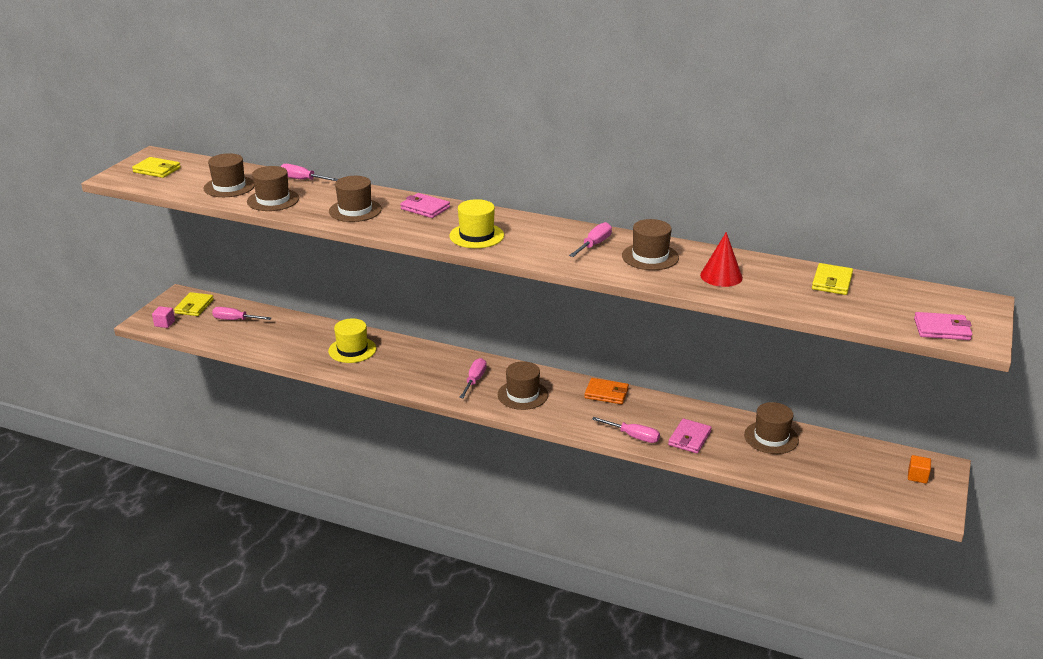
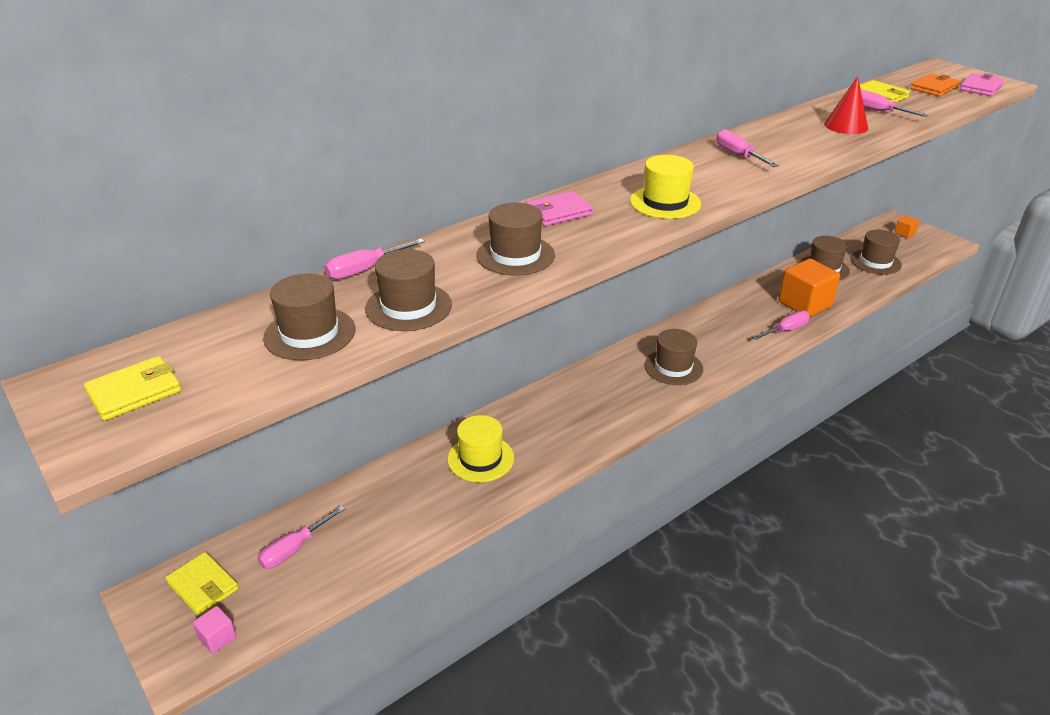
camera: 60 degrees left, 5 degrees up
pink screwdriver [459,358,487,398] -> pink screwdriver moved to [861,90,929,117]
orange wallet [584,378,629,404] -> orange wallet moved to [910,74,960,97]
brown hat [622,219,679,270] -> brown hat moved to [850,230,902,275]
pink wallet [668,419,712,453] -> orange cube [779,259,840,317]

